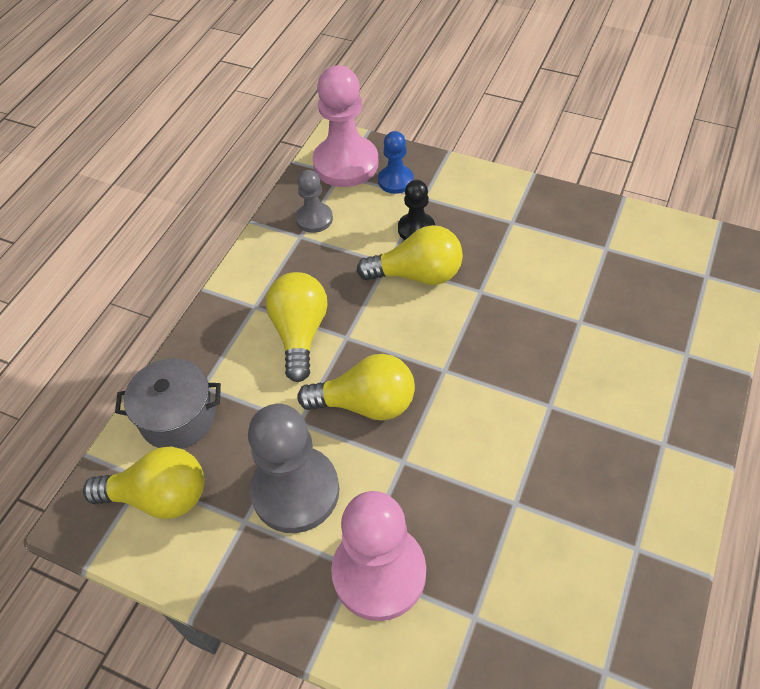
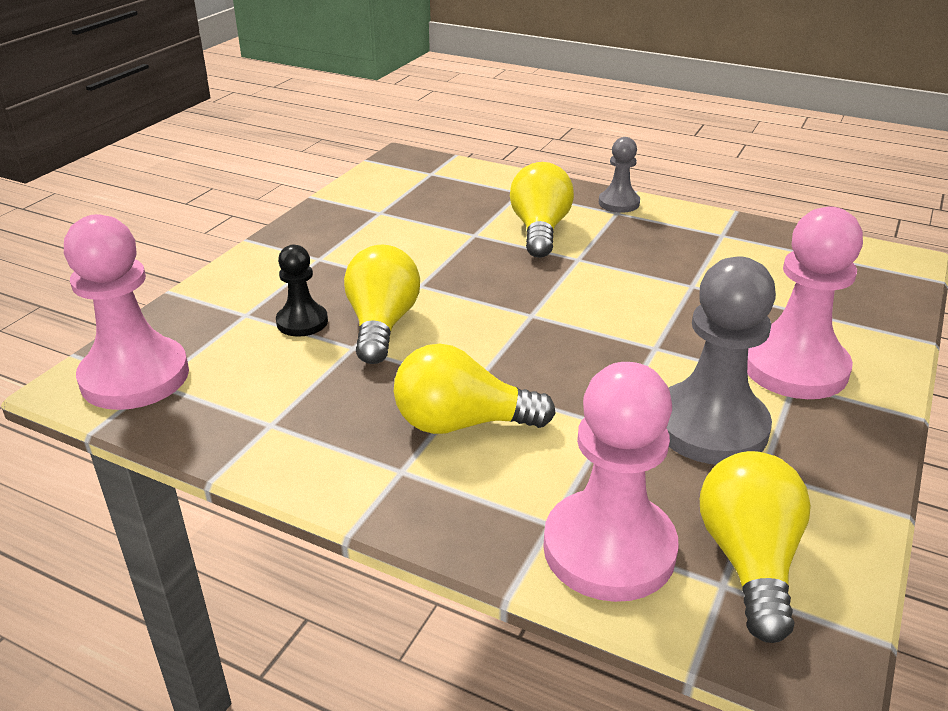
camera: 90 degrees left, 20 degrees down
grey pot [115,359,221,449] -> pink pawn [543,362,679,602]
grey pawn [296,170,333,233] -> grey pawn moved to [599,137,640,213]
yellow light bulb [297,354,415,421] -> yellow light bulb moved to [510,162,574,258]
blue pawn [378,131,414,194] -> none

